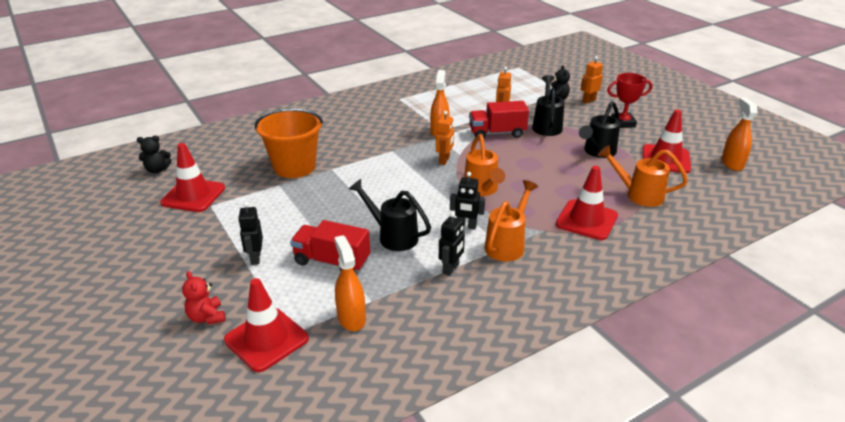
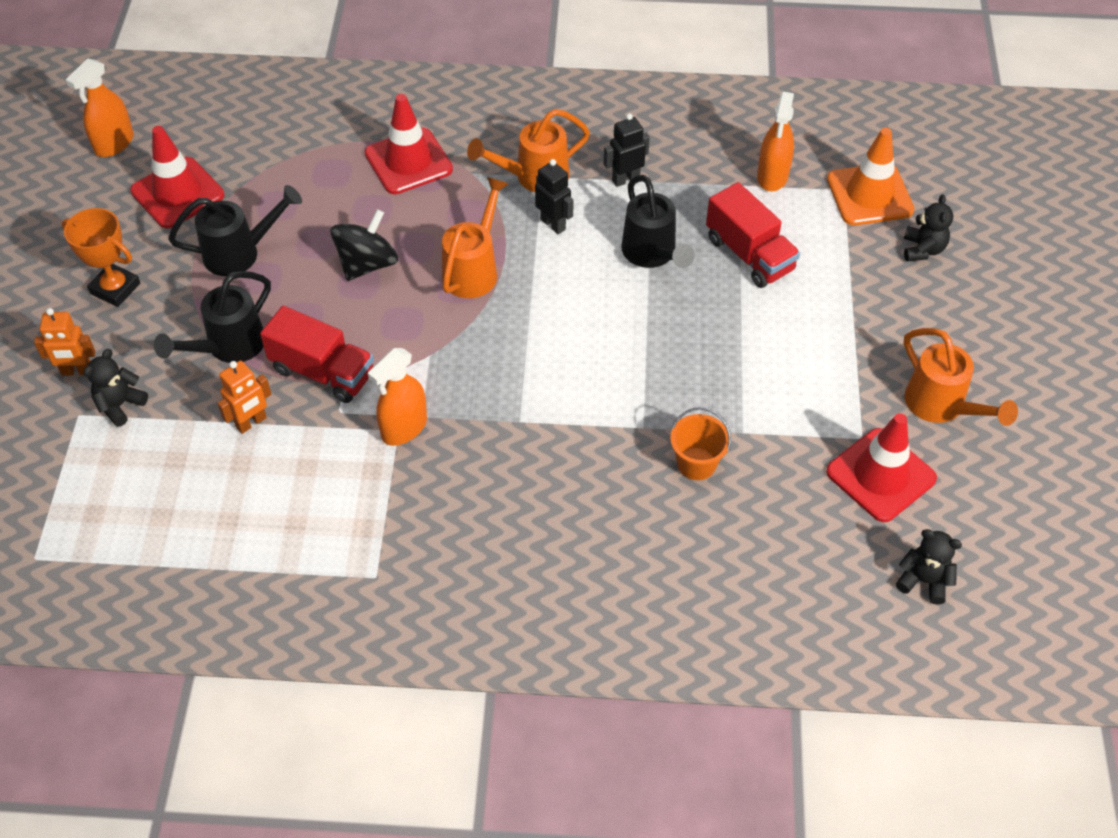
camera: 145 degrees left, 20 degrees up
red teddy bear [182,271,225,325] -> black teddy bear [903,194,953,262]
red traffic cone [224,278,309,372] -> orange traffic cone [827,128,914,225]
black robot [238,202,263,265] -> none
orange bucket [255,108,323,178] -> orange bucket [670,407,731,480], size x0.51
orange robot [436,111,454,165] -> none
orange watering can [598,145,688,207] -> orange watering can moved to [904,328,1018,426]
red trophy [607,73,653,128] -> orange trophy [62,208,140,307]
none -> black spinning top [330,209,398,281]

